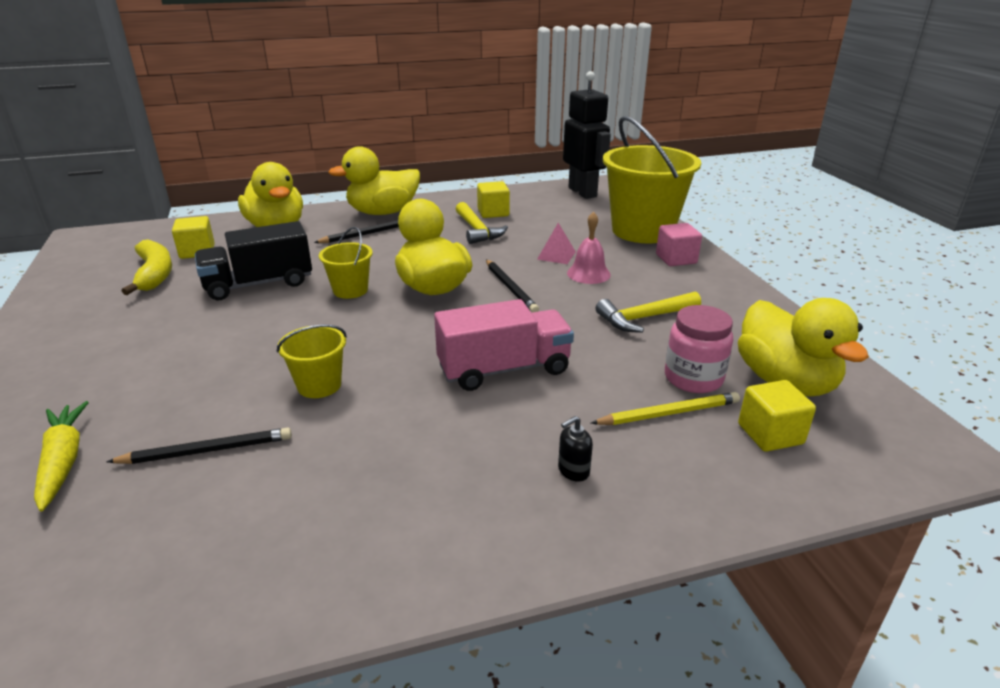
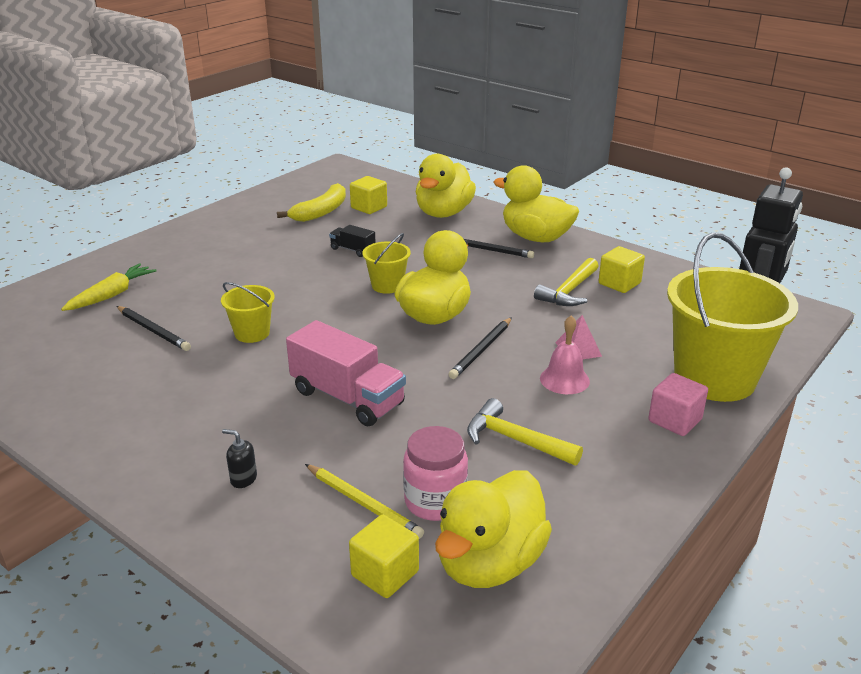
camera: 55 degrees right, 0 degrees up
black truck [195,221,312,300] -> black truck [329,225,376,257], size x0.50

